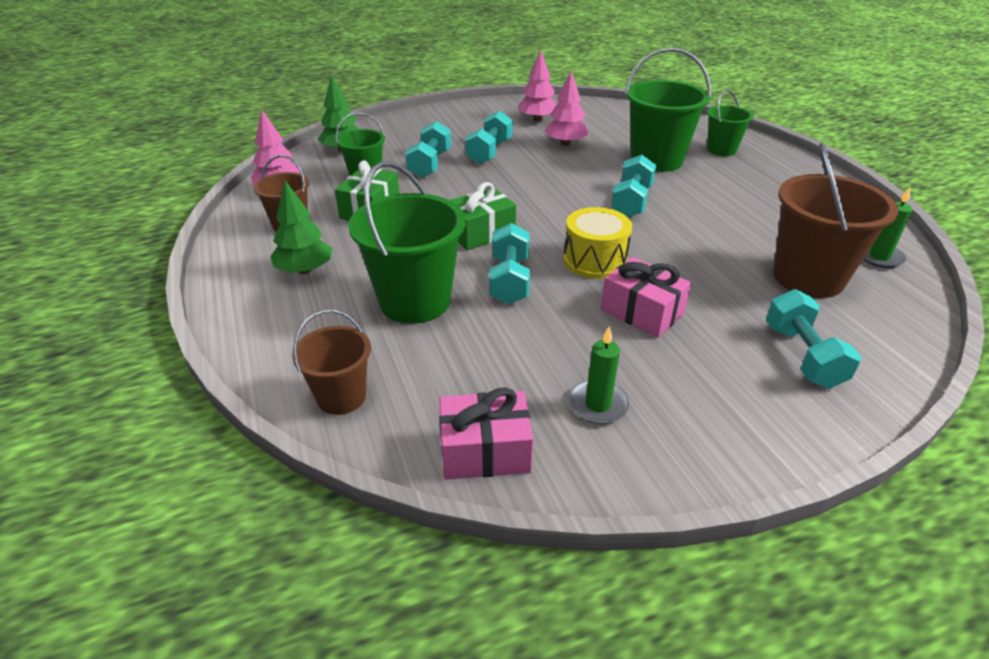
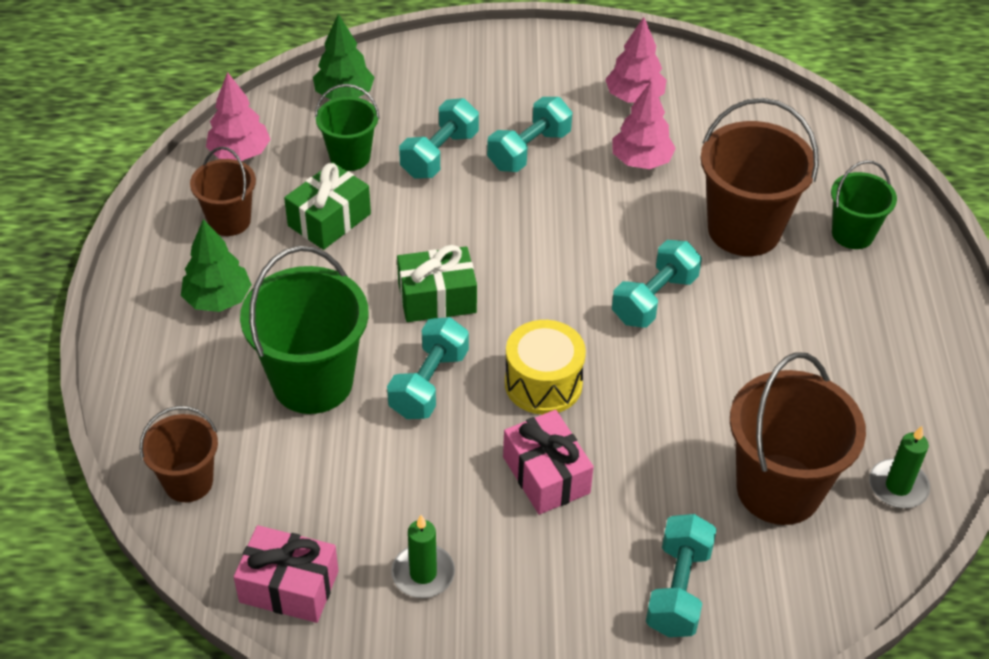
camera: 20 degrees right, 10 degrees up
green bucket [625,47,711,172] -> brown bucket [700,98,819,256]

